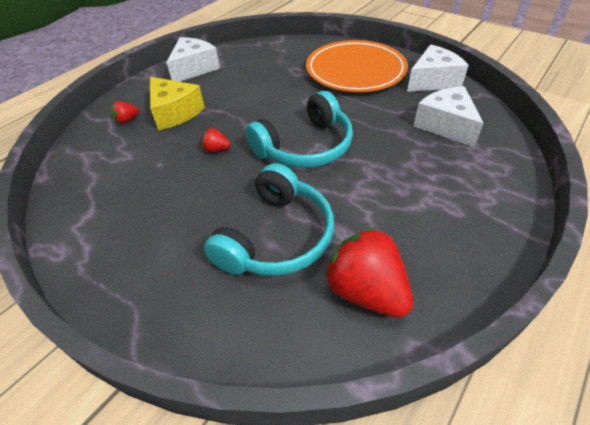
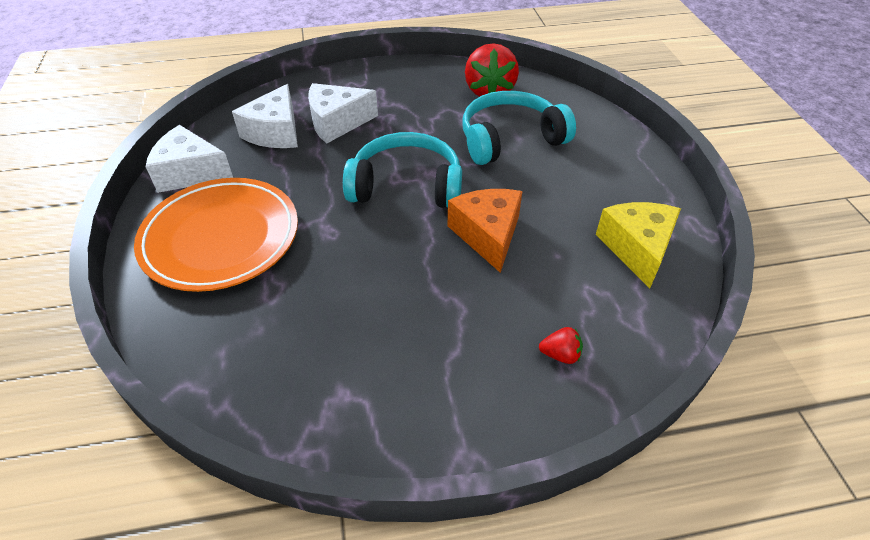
camera: 140 degrees left, 0 degrees up
yellow cheese [150,77,205,130] -> yellow cheese moved to [596,202,681,289]
white cheese [166,37,220,82] -> white cheese moved to [308,83,378,143]
red strawberry [202,128,231,152] -> orange cheese [448,189,523,273]

